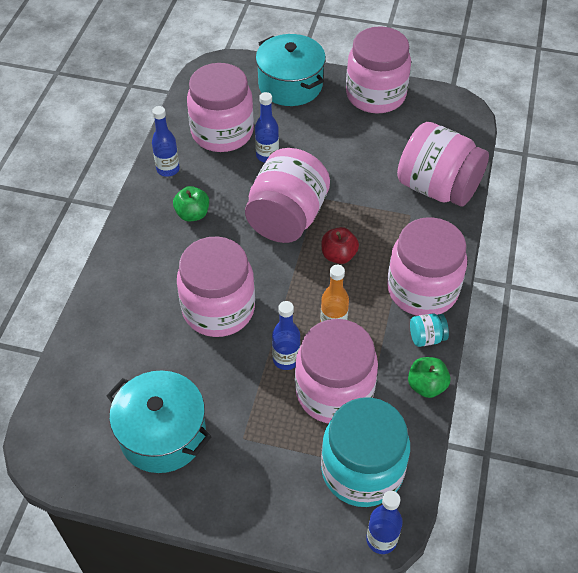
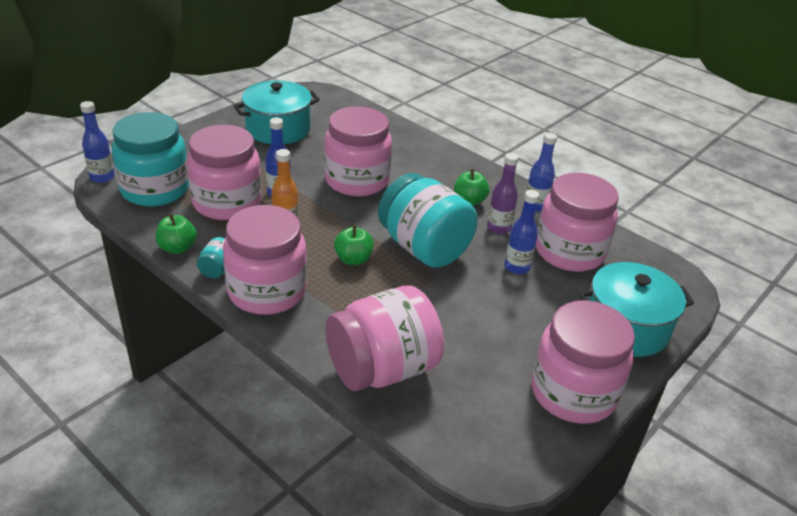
camera: 115 degrees right, 15 degrees down
pink jar [245,148,330,243] -> turquoise jar [378,173,477,268]
red apple [322,227,359,264] -> green apple [334,225,374,265]
none -> purple bottle [487,153,519,234]

